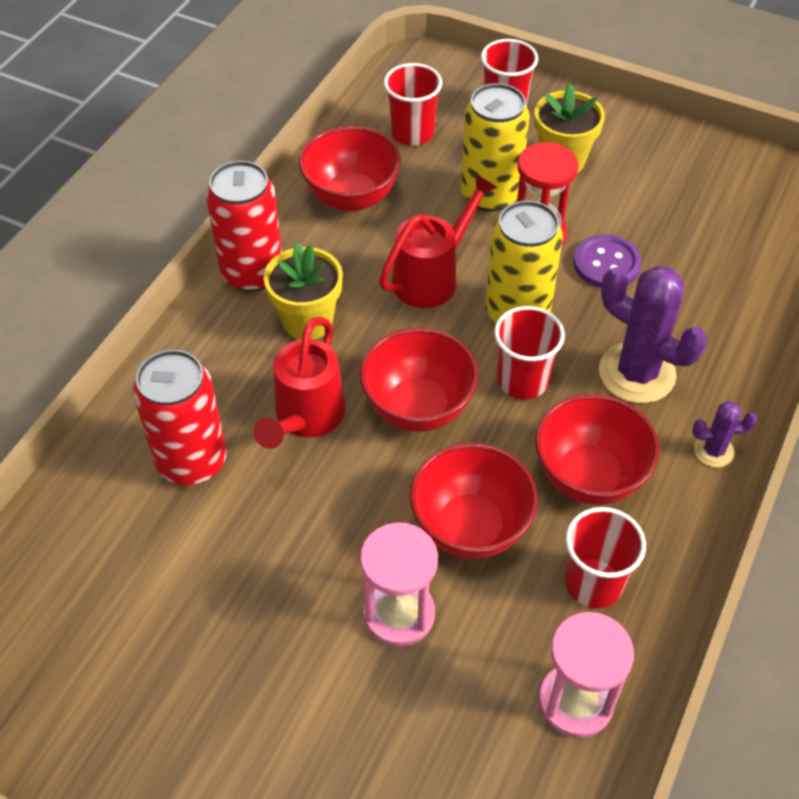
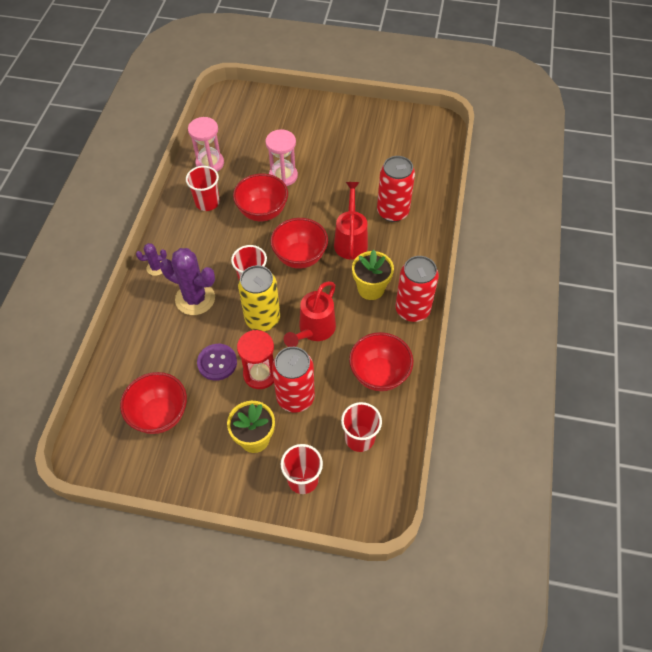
camera: 165 degrees right, 5 degrees up
yellow can [461,83,530,212] -> red can [272,347,315,413]
red bowl [535,394,660,505] -> red bowl moved to [120,372,187,434]

